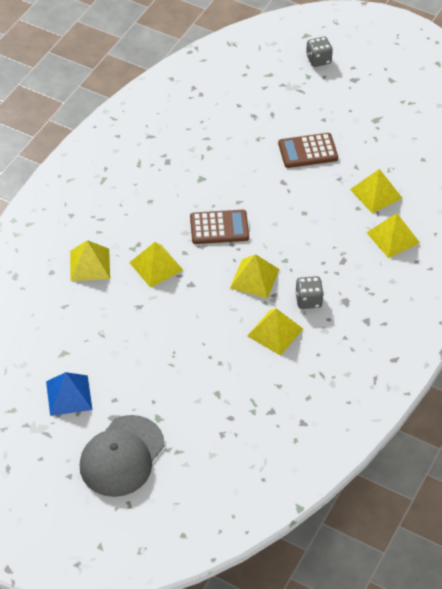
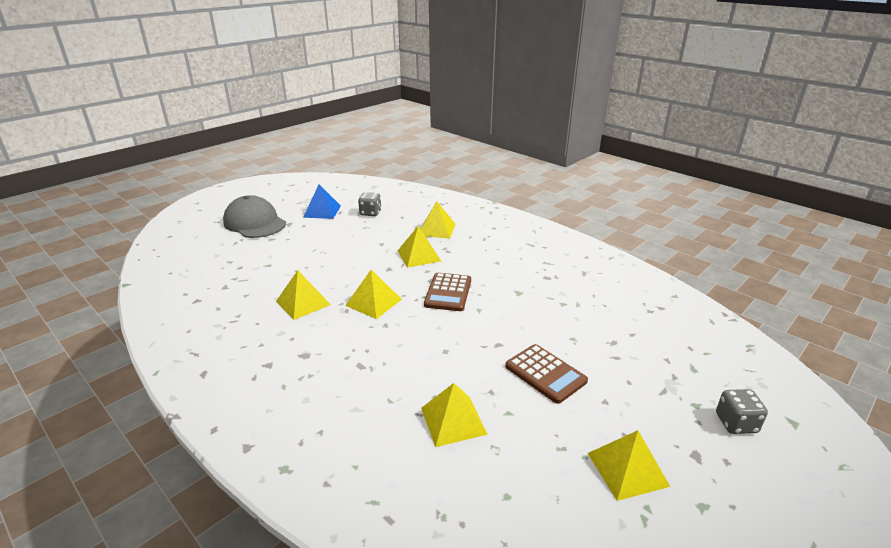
camera: 105 degrees right, 20 degrees down
brown calculator [278,133,338,168] -> brown calculator turned 135 degrees clockwise [505,344,588,404]
grey dice [295,276,324,309] -> grey dice moved to [358,192,381,216]
yellow pyramid [366,213,420,258] -> yellow pyramid moved to [588,430,670,501]

